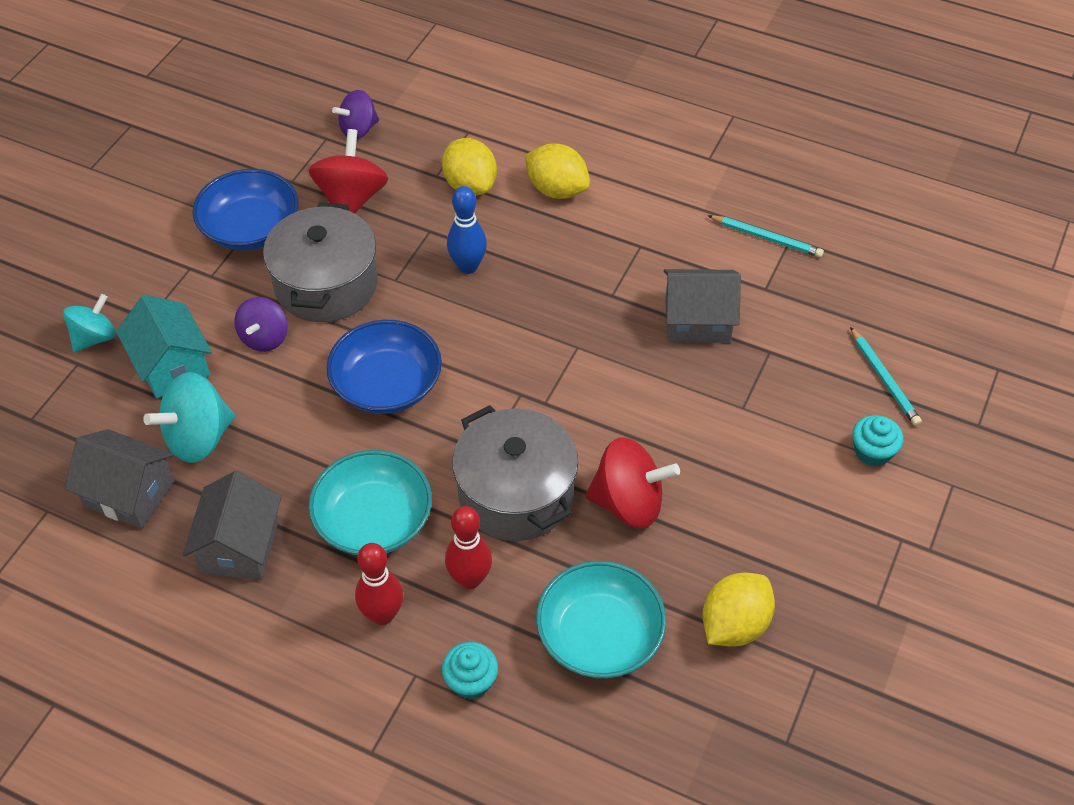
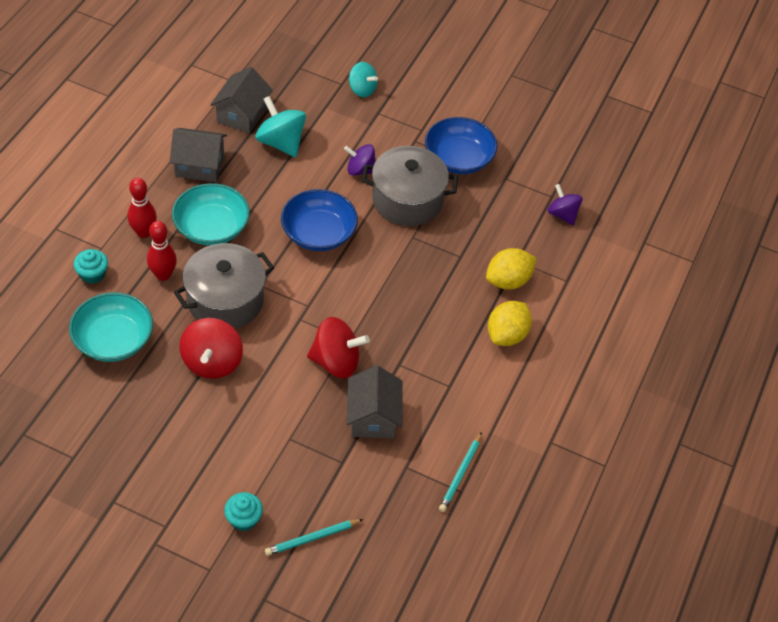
camera: 85 degrees right, 0 degrees up
turquoise house [116,295,212,398] -> none
red spinning top [308,129,388,214] -> red spinning top moved to [307,317,370,378]
blue bowling pin [447,186,487,274] -> none
yellow lemon [702,572,775,646] -> none

